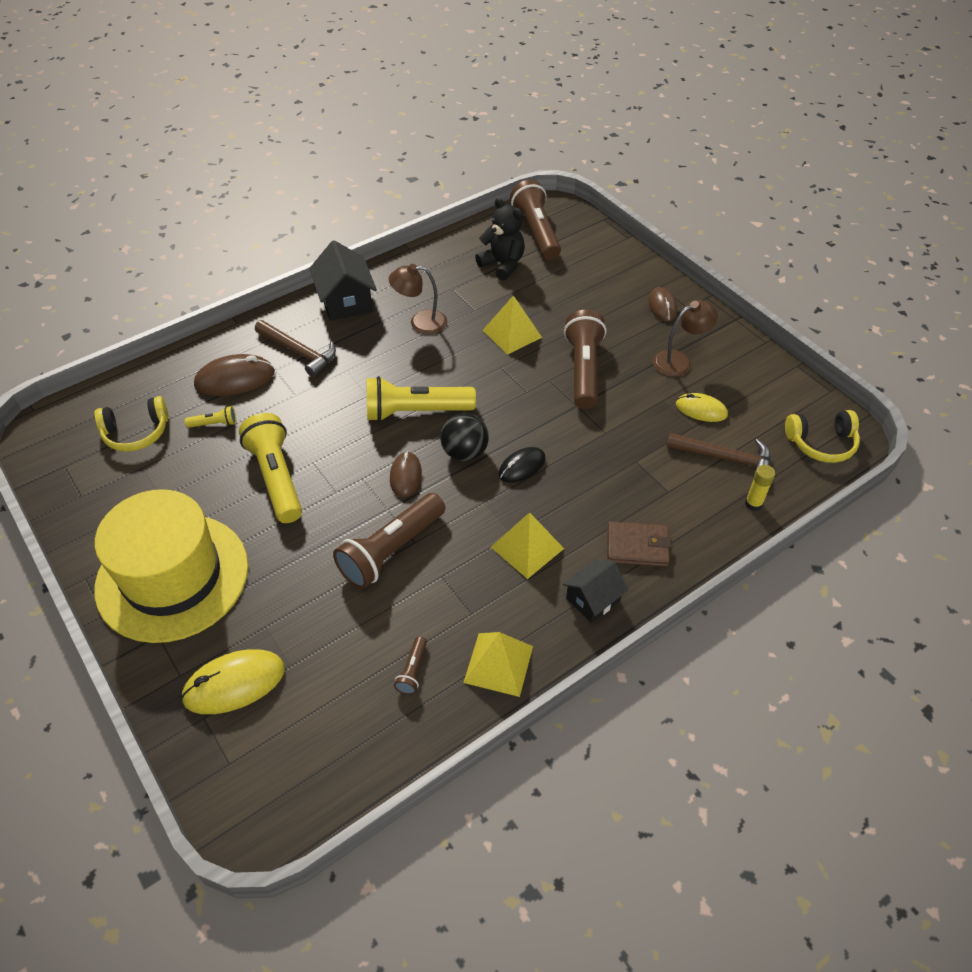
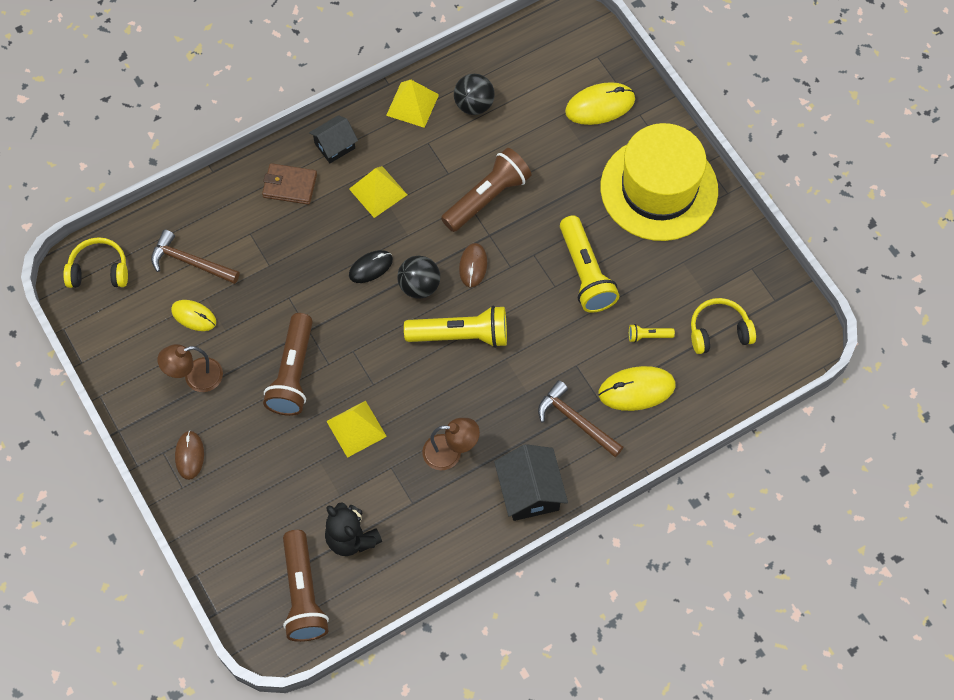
camera: 175 degrees left, 15 degrees up
brown mouse [194,354,275,396] -> yellow mouse [599,366,675,411]
brown flashlight [394,636,427,695] -> black ball [454,74,495,115]
yellow glue stick [745,465,775,511] -> none

